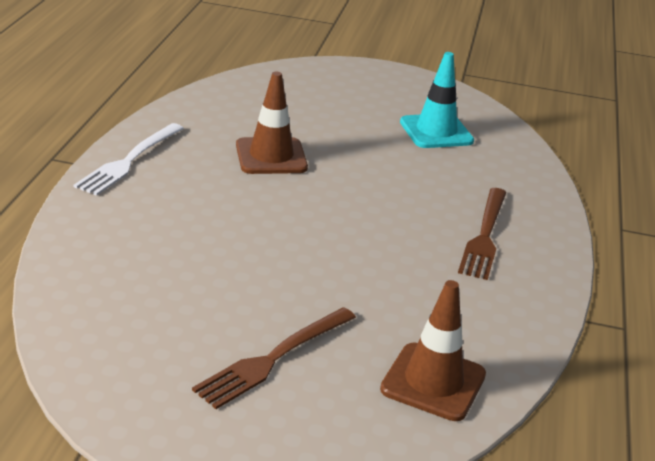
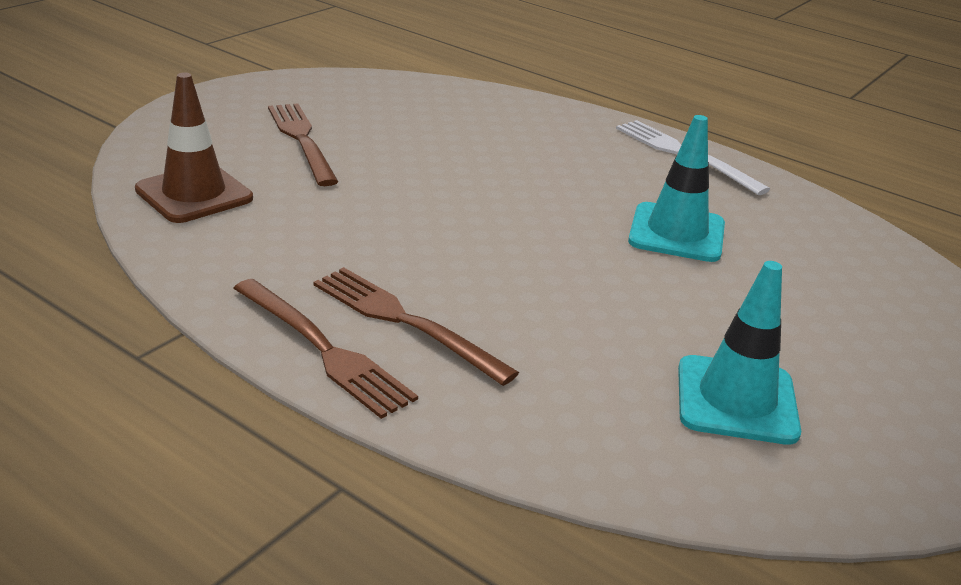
camera: 115 degrees right, 0 degrees up
brown traffic cone [236,72,308,174] -> turquoise traffic cone [628,115,725,262]
none -> brown fork [233,279,418,419]

